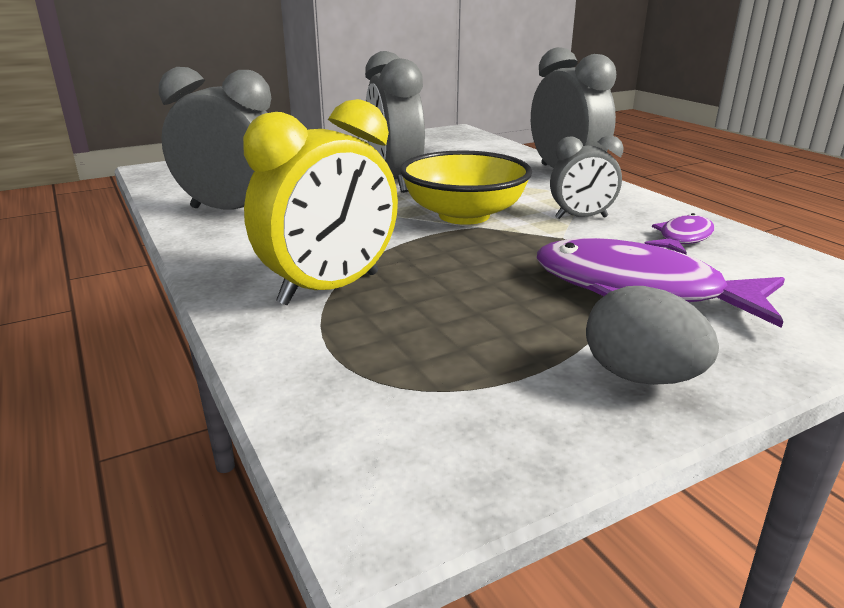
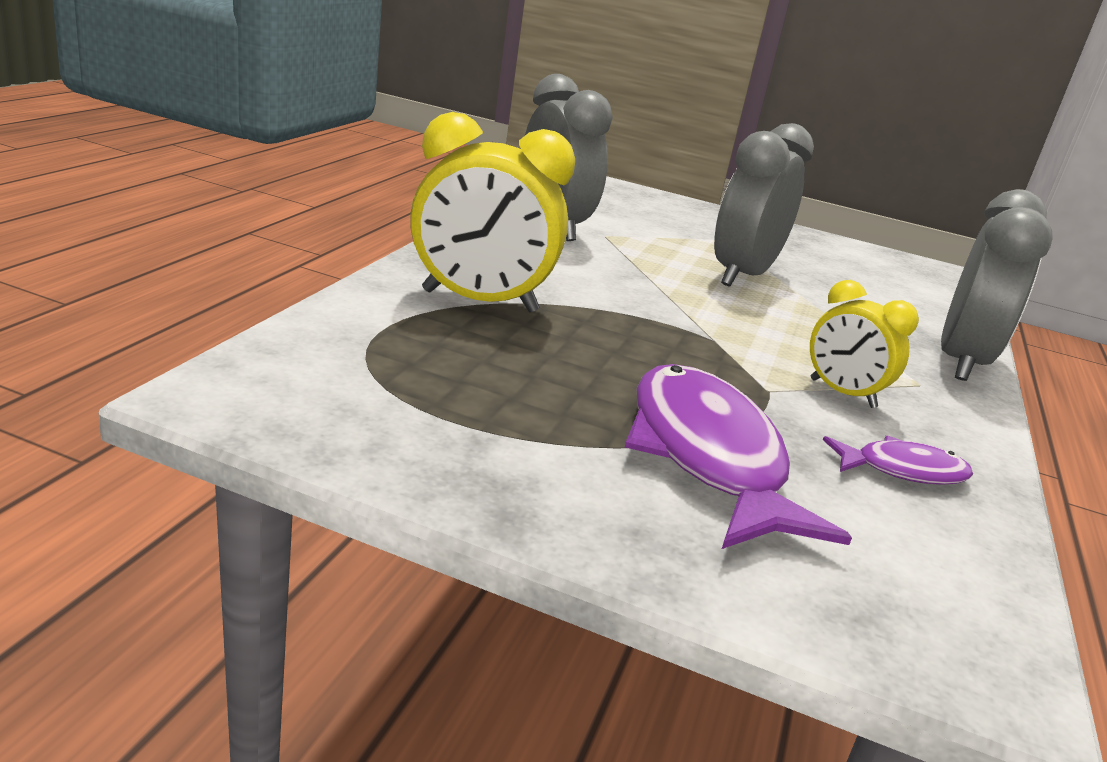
camera: 45 degrees right, 0 degrees up
yellow bowl [400,150,532,225] -> none
grey clock [550,136,624,219] -> yellow clock [810,280,919,408]
grey egg [586,286,719,385] -> none

